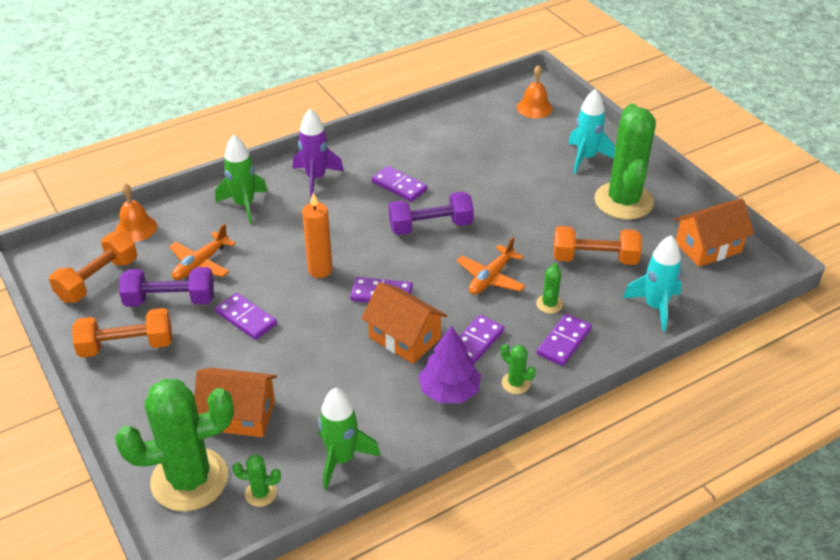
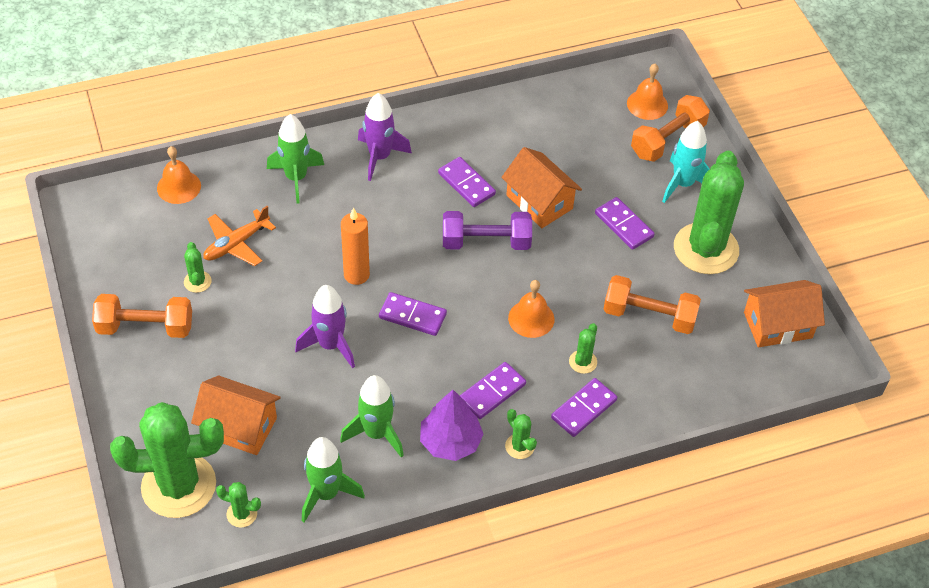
camera: 10 degrees right, 10 degrees up
orange dumbbell [49,231,137,303] -> orange dumbbell moved to [631,95,710,162]
purple dumbbell [119,267,214,307] -> green cactus [184,242,211,293]
purple domino [215,293,277,340] -> purple domino moved to [595,197,654,250]
orange house [361,282,447,364] -> orange house moved to [501,147,582,228]
orange plane [457,237,525,295] -> orange bell [508,280,554,338]
turquoise rocket [623,235,682,332] -> none
none -> purple rocket [295,285,355,368]
none -> green rocket [340,375,404,458]

